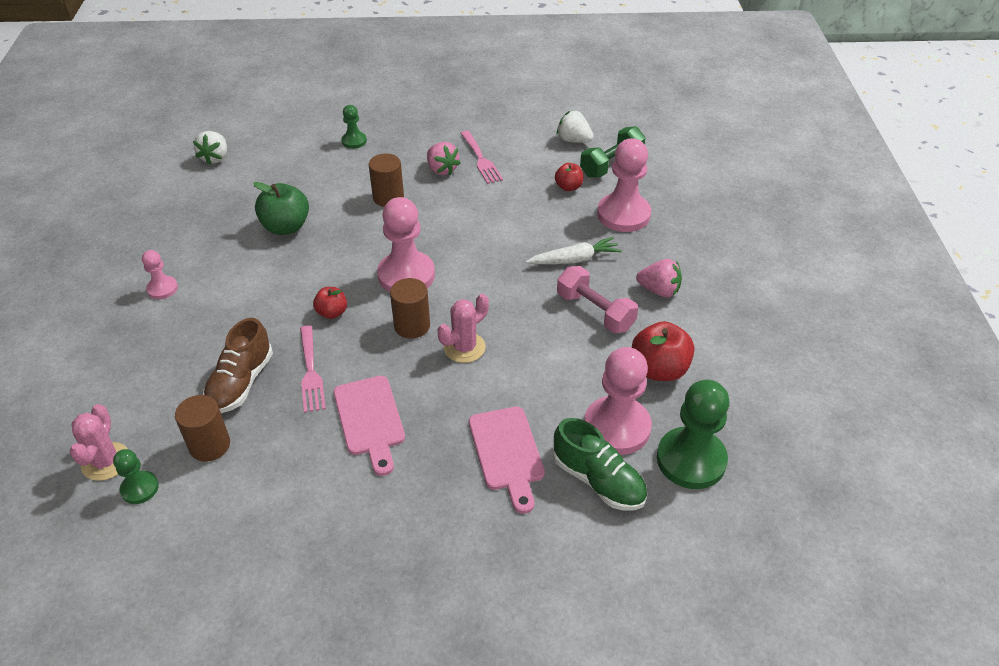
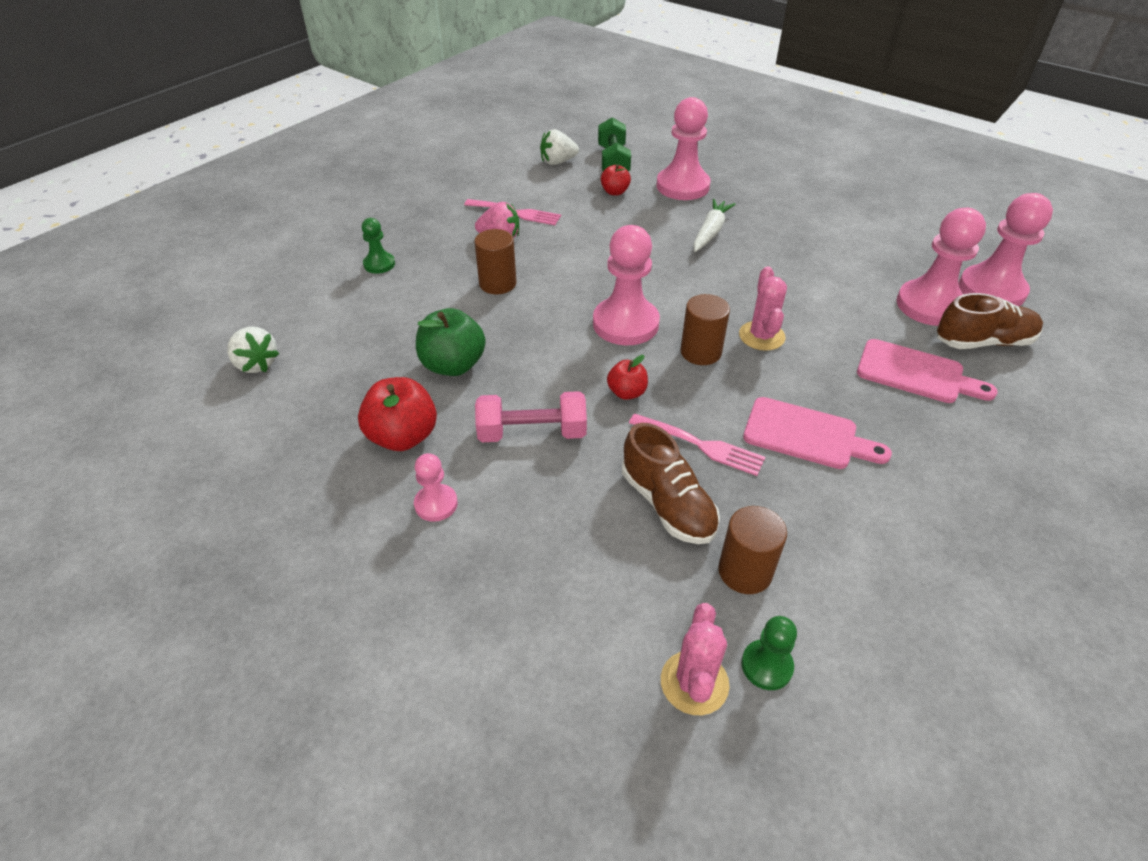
camera: 50 degrees left, 0 degrees up
pink cactus [70,404,128,481] -> pink cactus turned 60 degrees clockwise [661,603,730,715]
green shoe [553,418,647,511] -> brown shoe [937,293,1043,349]
pink dumbbell [557,266,638,333] -> pink dumbbell moved to [475,391,587,442]
red apple [632,321,694,381] -> red apple moved to [358,377,437,451]
pink strawberry [636,259,682,297] -> none
green pawn [657,380,730,489] -> pink pawn [959,193,1053,306]

